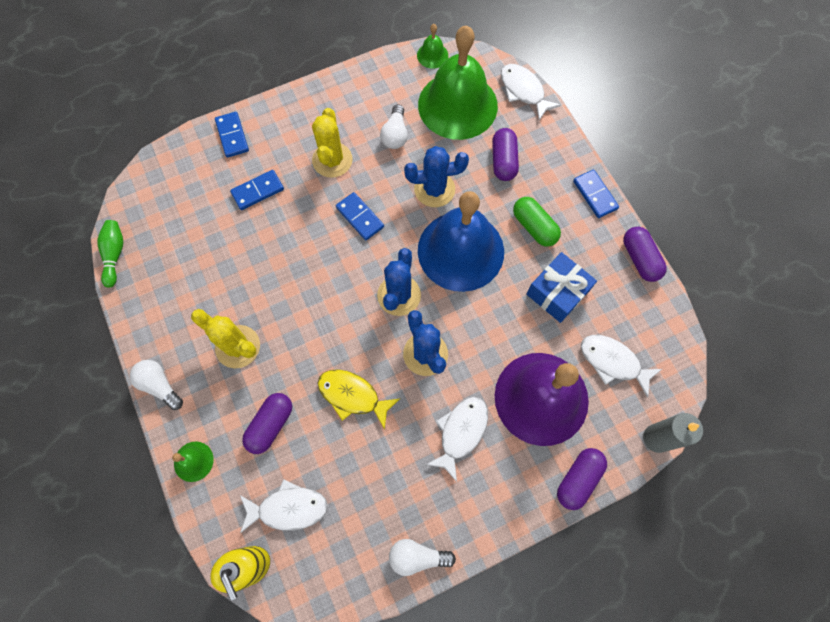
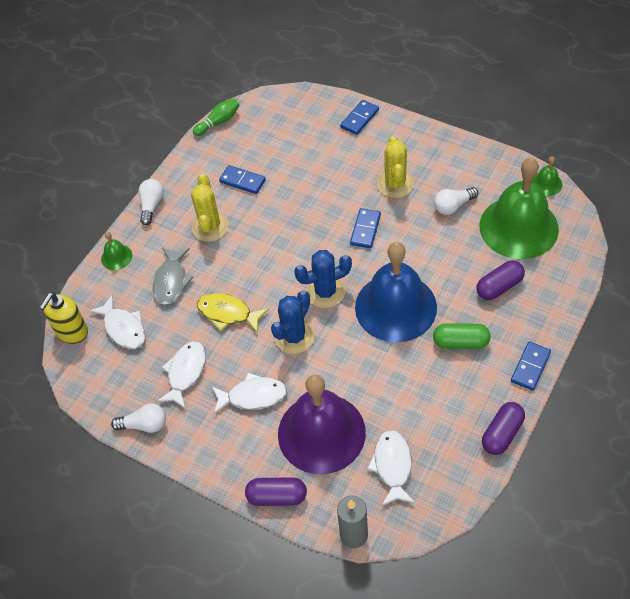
camera: 60 degrees right, 15 degrees down
blue domino [230,170,284,210] -> blue domino moved to [219,165,266,194]
purple capsule [242,393,292,454] -> grey fish [153,248,194,305]
yellow cactus [312,108,353,178] -> yellow cactus turned 60 degrees counterclockwise [377,136,414,198]
yellow fish [318,369,400,430] -> yellow fish turned 60 degrees counterclockwise [197,293,269,333]
white light bulb [389,539,456,576] -> white light bulb turned 120 degrees clockwise [111,403,166,433]
blue cactus [404,146,469,207] -> none
white fish [501,64,561,120] -> white fish moved to [157,341,206,409]
green capsule [513,197,561,247] -> green capsule turned 75 degrees clockwise [433,323,491,349]
blue gift [526,252,597,323] -> none

